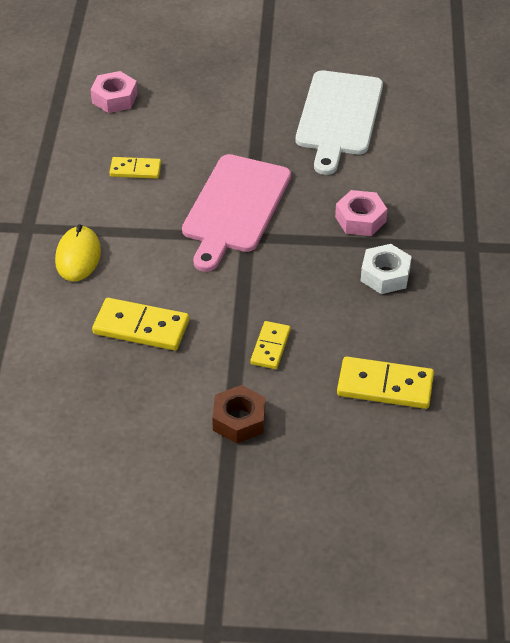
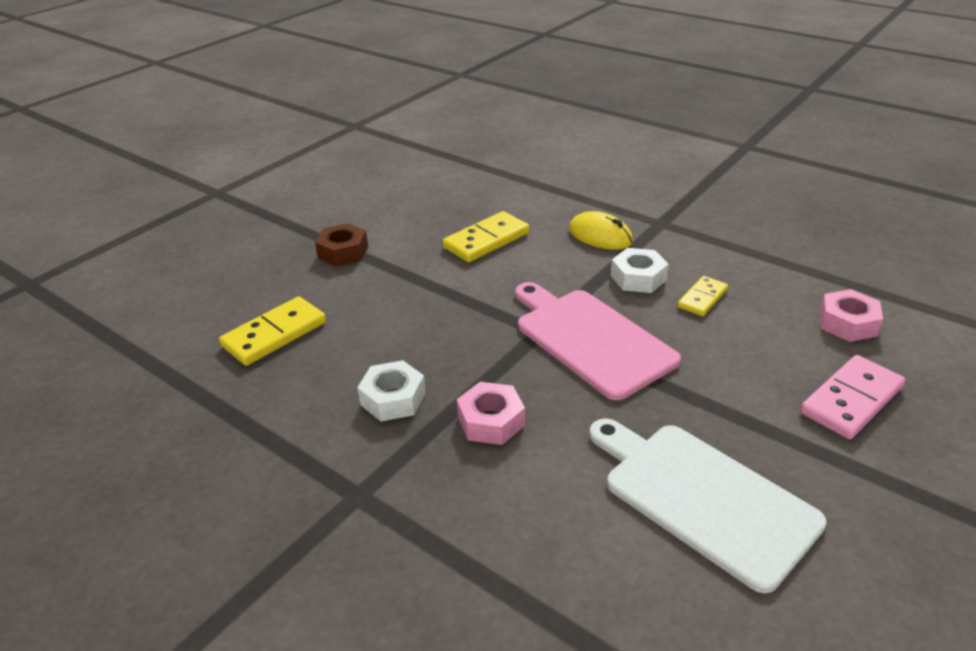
camera: 125 degrees right, 10 degrees down
yellow domino [250,321,291,369] -> none
none -> white nut [611,248,669,293]
none -> pink domino [800,355,905,439]

